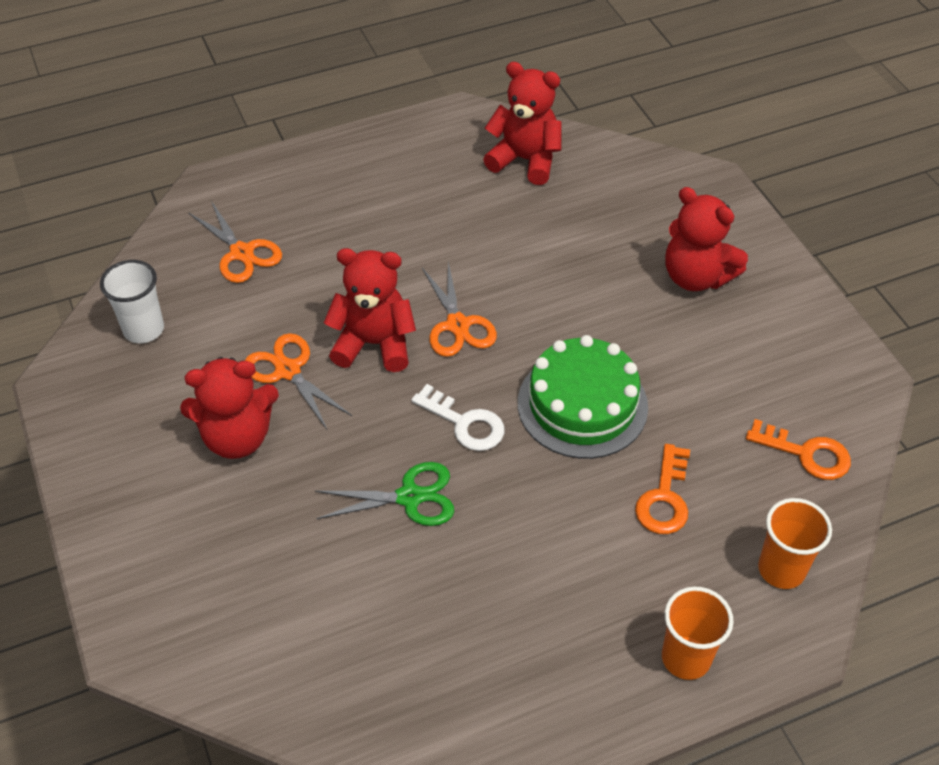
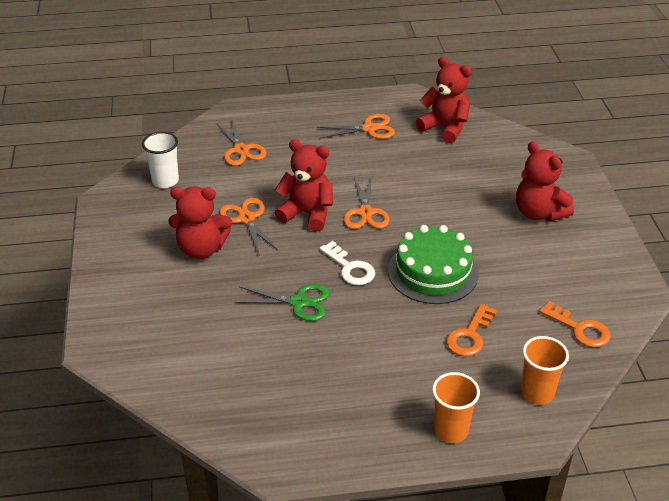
camera: 15 degrees right, 10 degrees down
none -> orange scissors [317,114,395,139]

